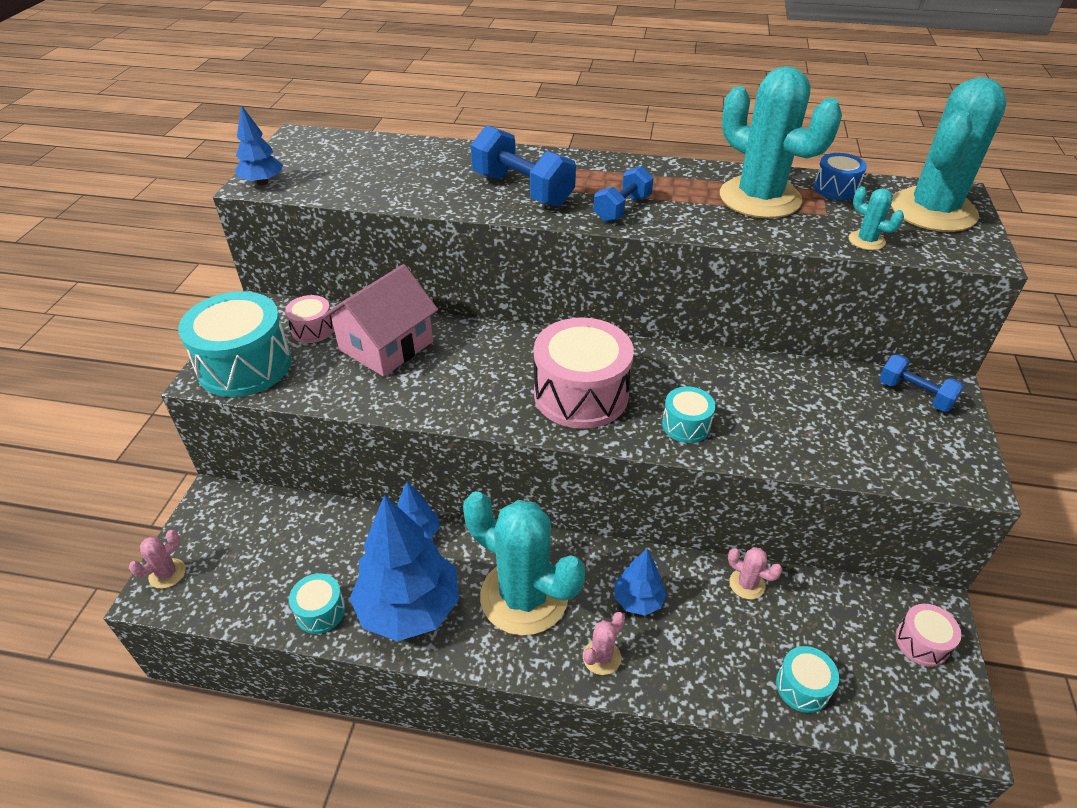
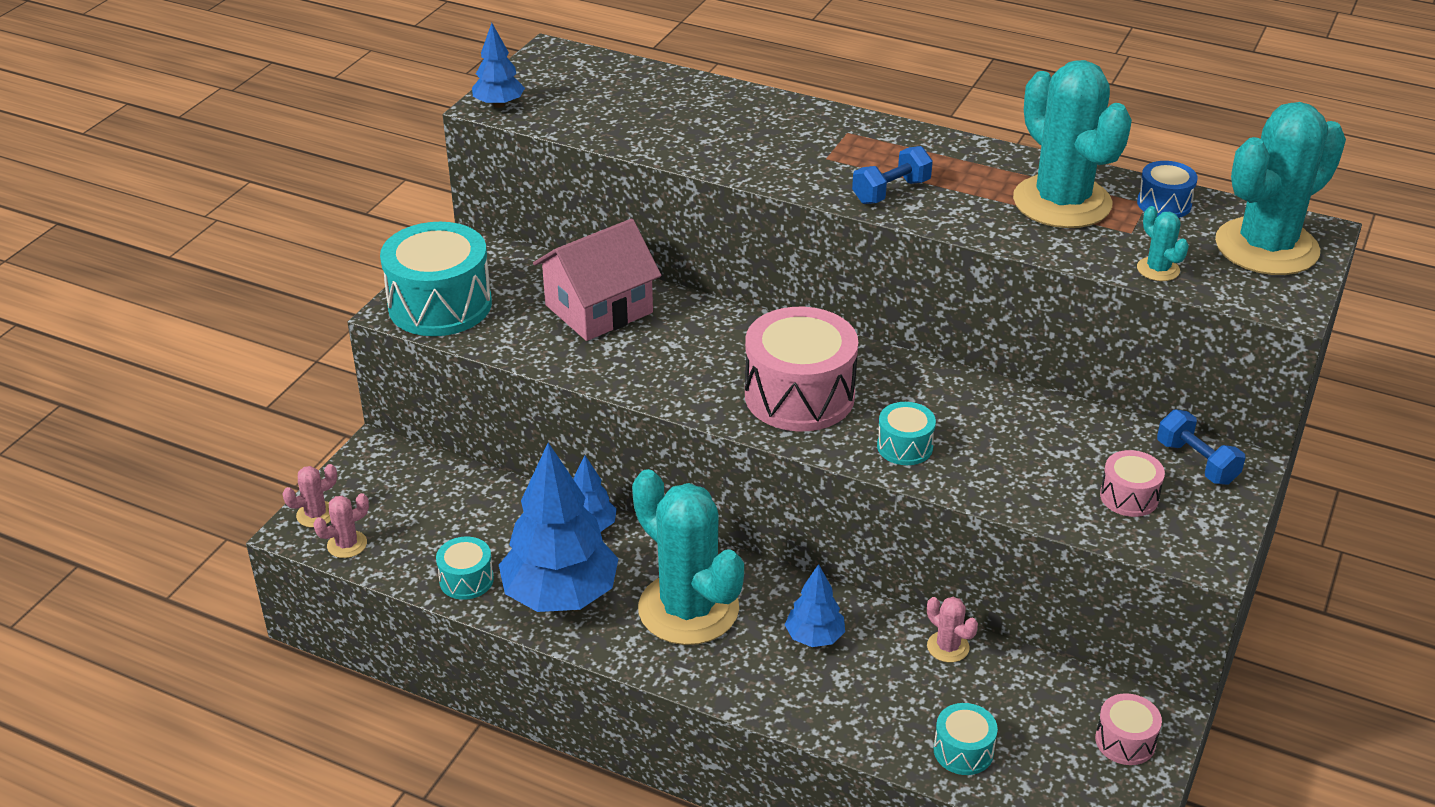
camera: 15 degrees right, 5 degrees down
pink drum [285,295,334,343] -> pink drum moved to [1100,450,1165,517]
blue dumbbell [471,125,576,207] -> none
pink cactus [583,612,625,675] -> pink cactus moved to [313,493,369,558]

